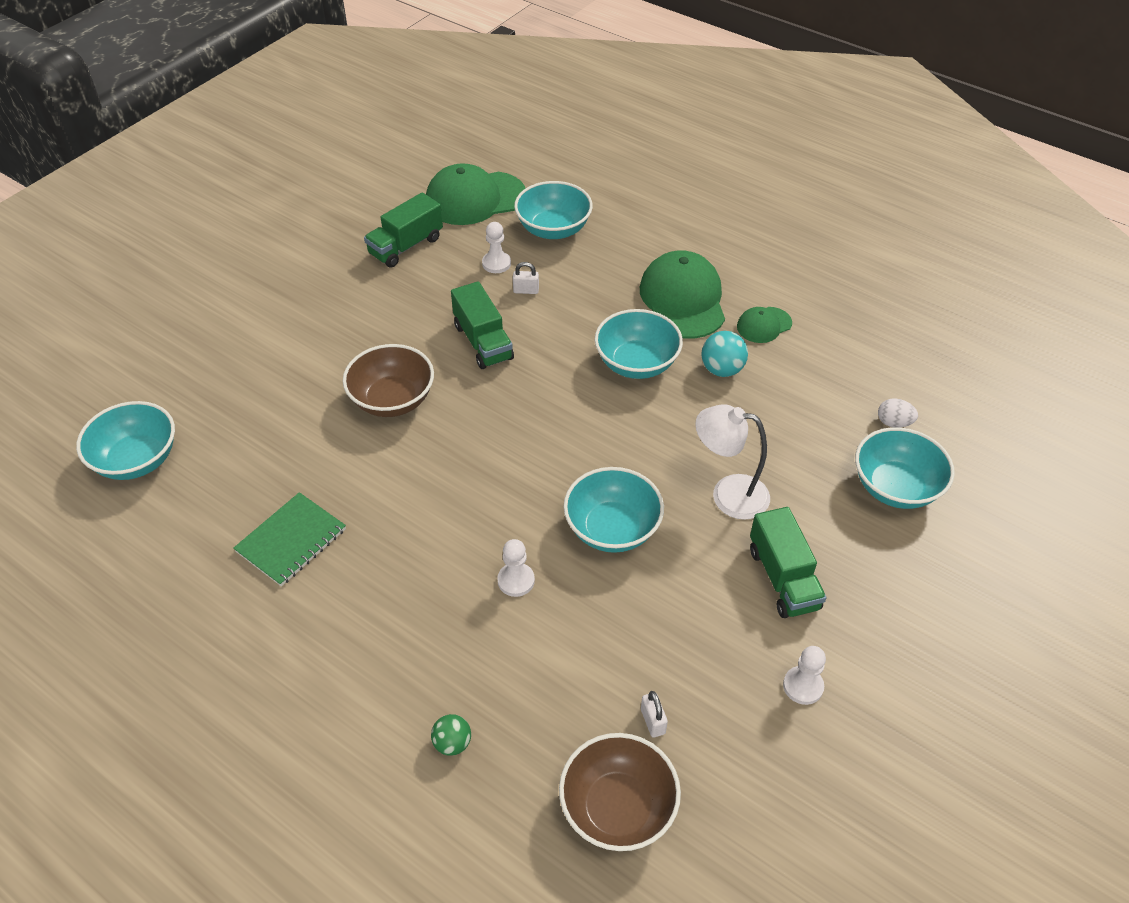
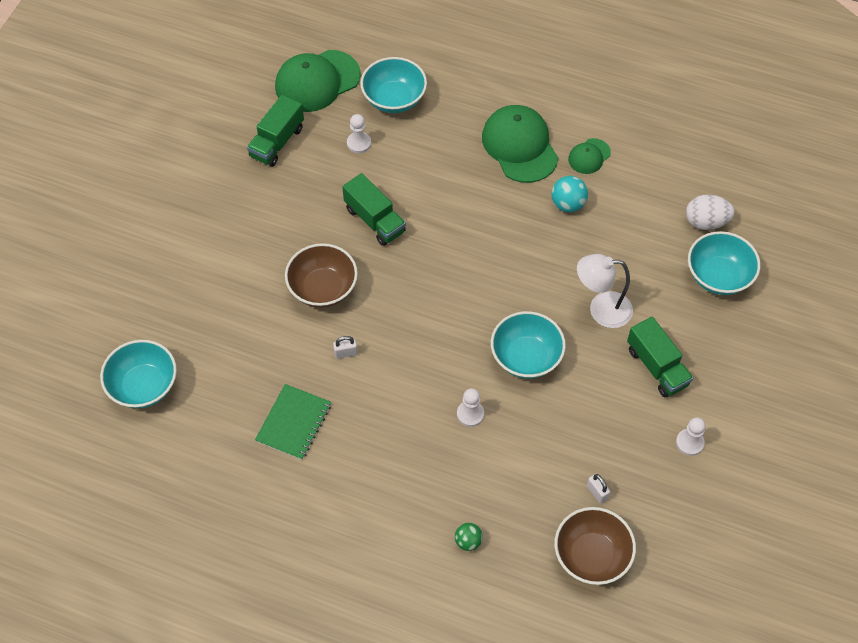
camera: 15 degrees left, 10 degrees up
white padlock [513,262,539,294] -> white padlock moved to [333,336,358,359]
turquoise bowl [595,309,683,379] -> none
white egg [878,398,918,428] -> white egg [686,195,735,230], size x1.60

